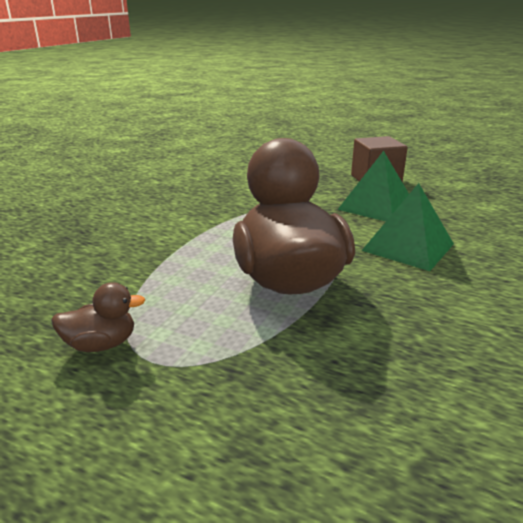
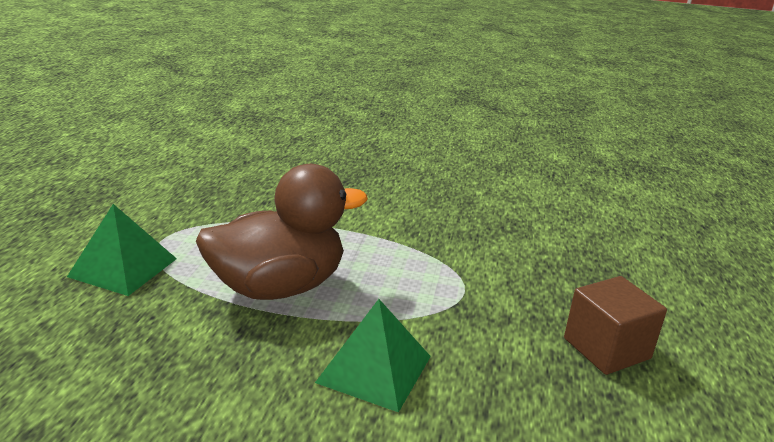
camera: 75 degrees right, 0 degrees up
brown duck [51,282,146,352] -> none
green pyramid [337,151,409,221] -> green pyramid moved to [67,204,177,296]

